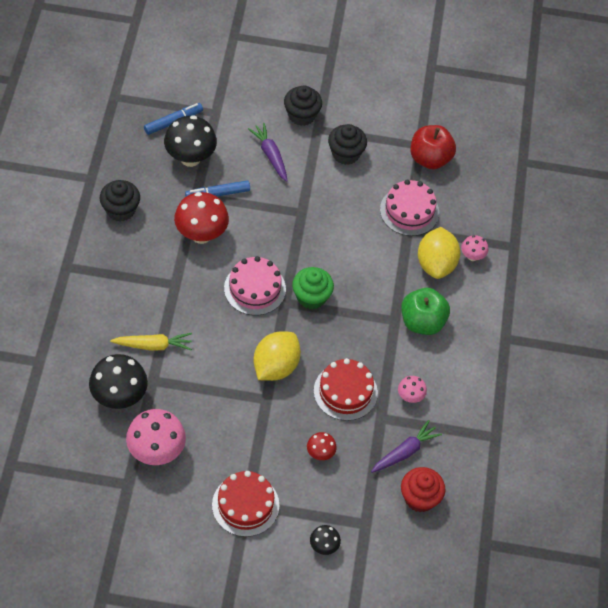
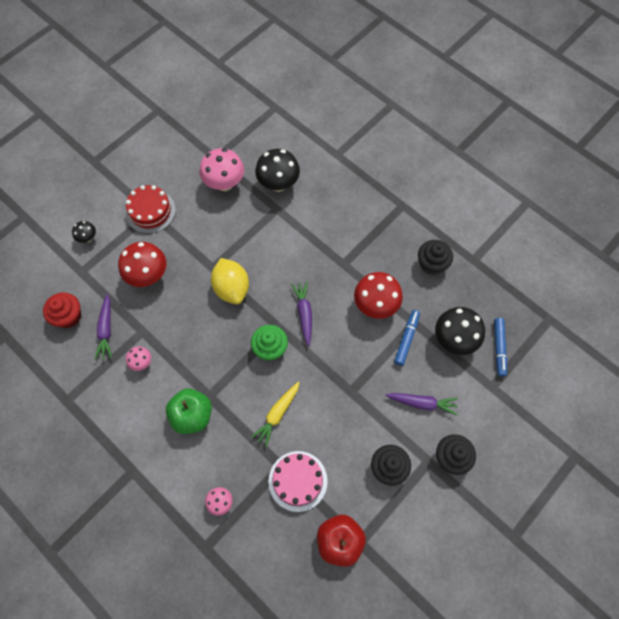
camera: 130 degrees right, 10 degrees up
yellow carrot [110,333,192,351] -> yellow carrot moved to [251,381,300,447]
pink cake [224,256,286,315] -> purple carrot [291,281,312,346]
red mushroom [307,432,337,460] -> red mushroom [118,242,166,287], size x1.96
red cake [314,358,378,421] -> none
yellow lemon [418,227,460,279] -> none

